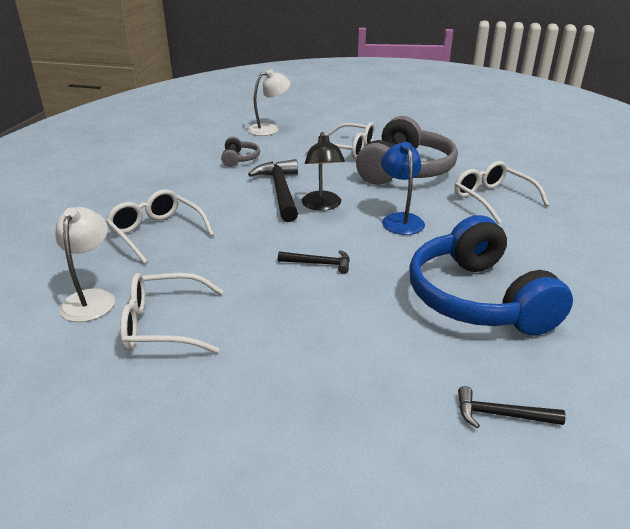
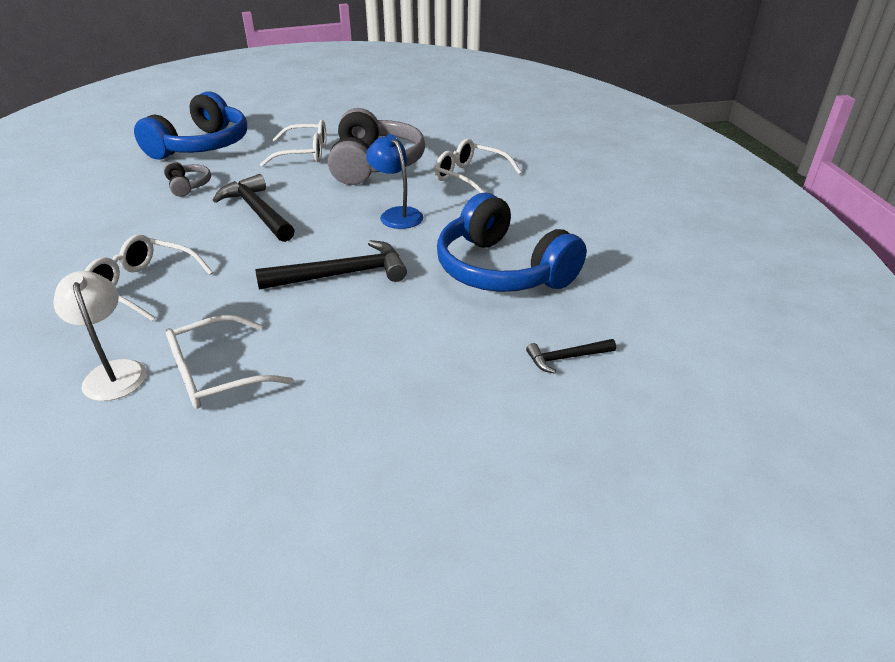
camera: 25 degrees left, 5 degrees up
white lamp [248,70,291,136] -> blue headphones [134,91,247,160]
black hammer [278,250,350,274] -> black hammer [255,240,407,290], size x1.91
black lamp [302,132,345,211] -> none

